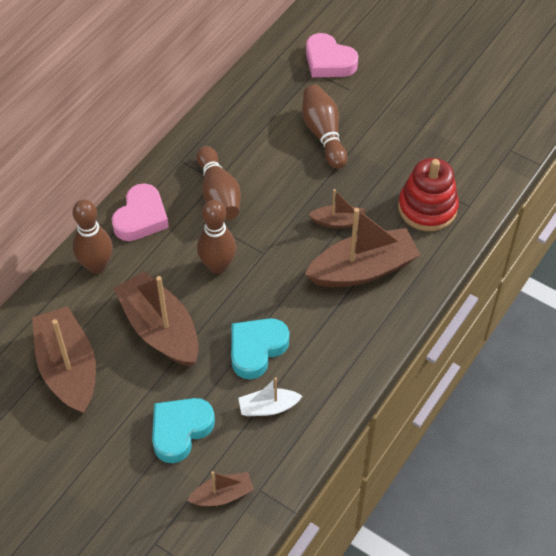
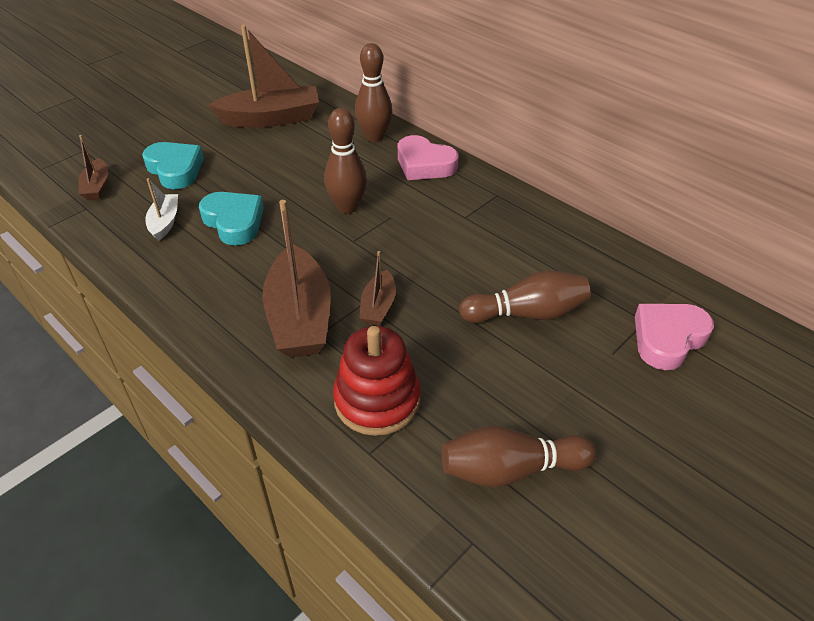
camera: 100 degrees right, 10 degrees down
brown boat [114,271,199,367] -> none
brown bowling pin [196,146,241,220] -> brown bowling pin moved to [441,426,596,488]

